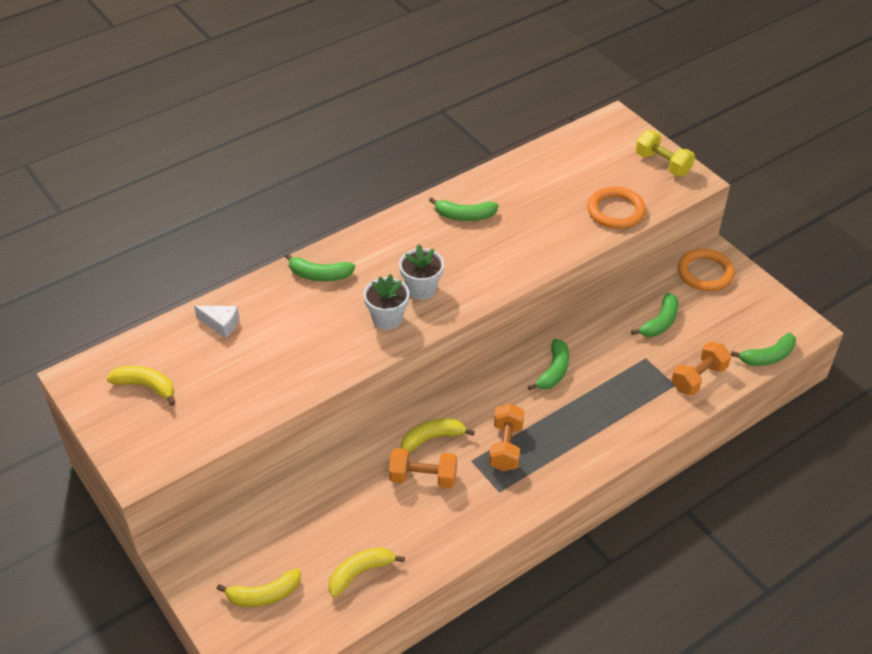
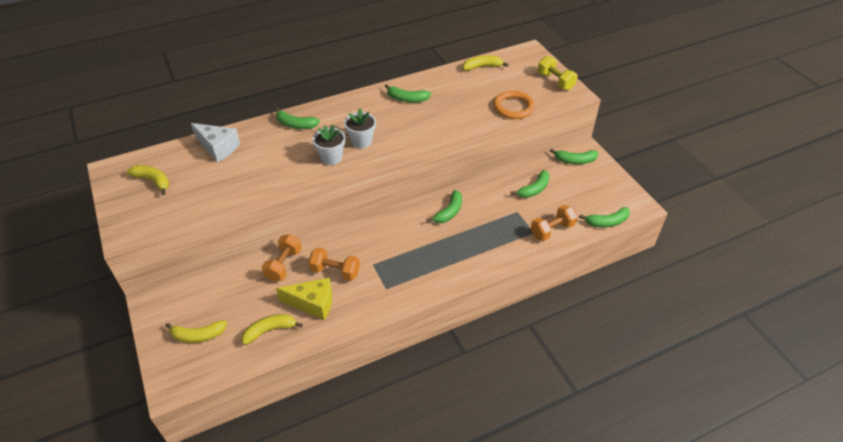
camera: 10 degrees right, 0 degrees up
white cheese [194,306,239,338] -> white cheese [191,123,240,163], size x1.60
yellow banana [401,419,475,453] -> yellow banana moved to [463,55,509,71]
orange dumbbell [489,403,524,471] -> orange dumbbell moved to [262,234,302,282]
orange ring [678,249,735,291] -> green banana [550,149,598,164]
none -> yellow cheese [276,277,332,320]

